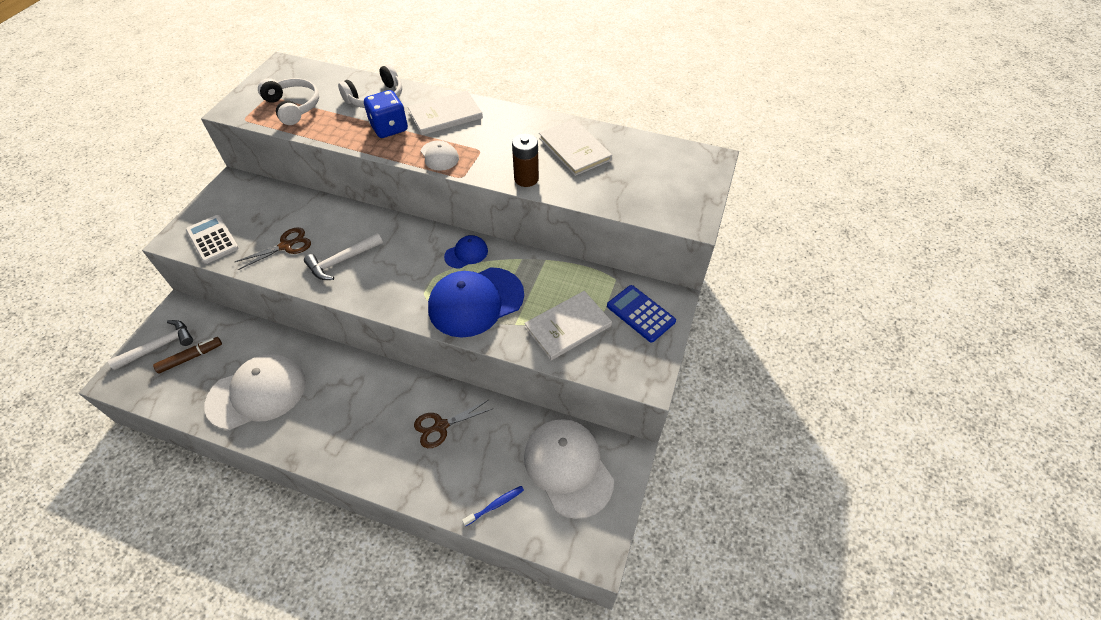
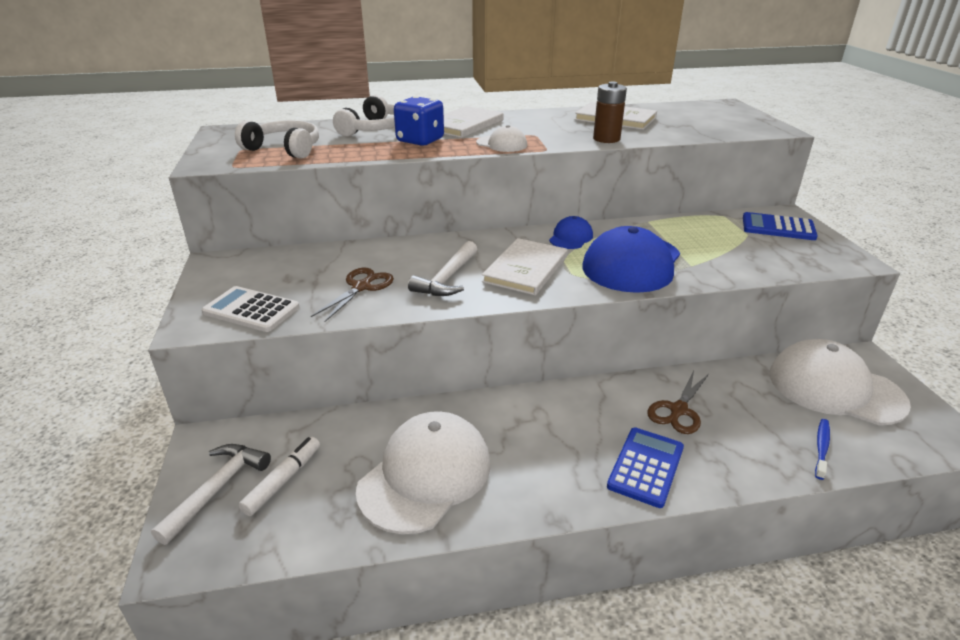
camera: 30 degrees left, 20 degrees down
brown marker [153,337,222,374] -> white marker [239,437,320,516]
white book [524,291,612,360] -> white book moved to [482,238,568,295]
none -> blue calculator [607,427,684,508]

